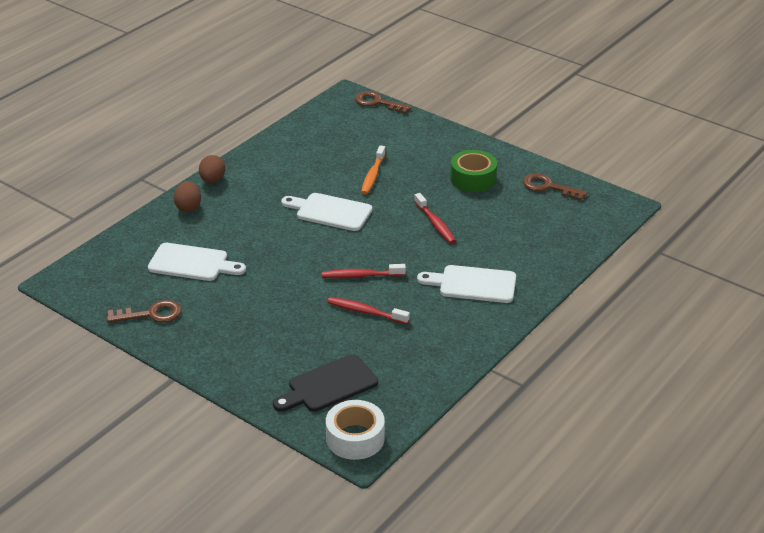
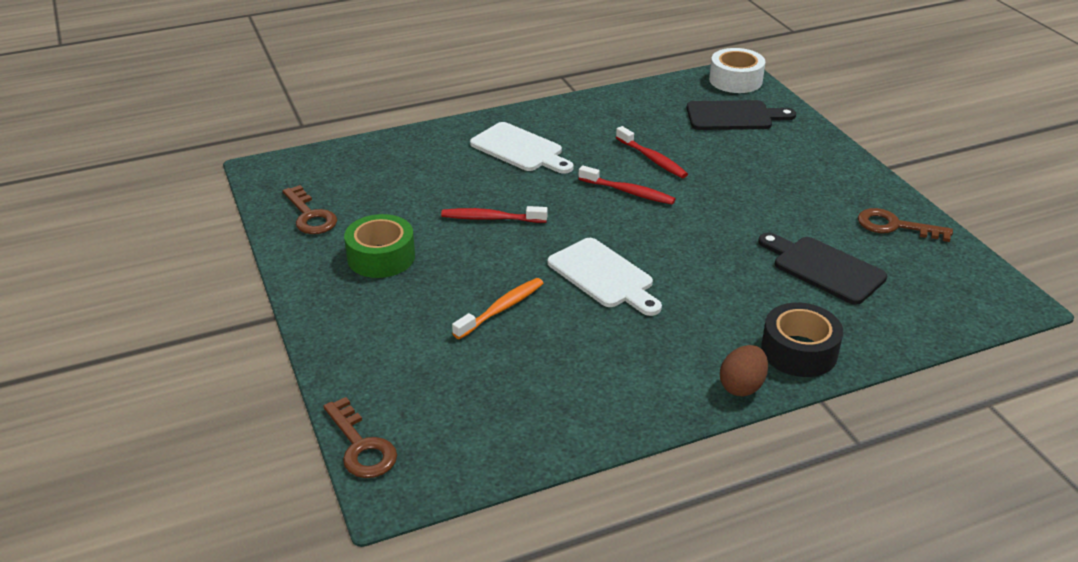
camera: 150 degrees left, 0 degrees up
white cutting board [148,243,246,281] -> black cutting board [758,233,887,305]
brown egg [174,181,201,212] -> black tape [761,303,843,377]
red toothbrush [414,193,456,244] -> red toothbrush turned 90 degrees counterclockwise [441,206,548,223]

